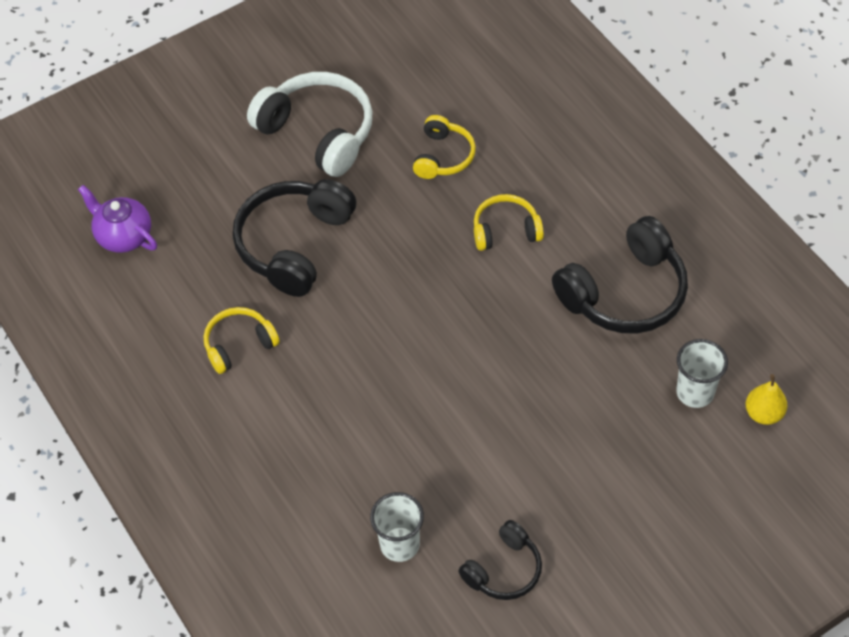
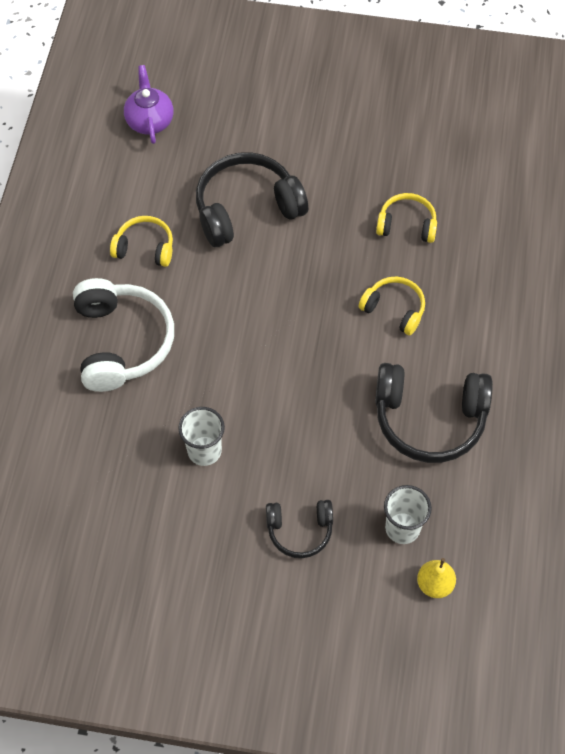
camera: 40 degrees right, 5 degrees up
white headphones [247,72,372,177] -> white headphones moved to [73,278,174,392]
white cup [370,492,424,562] -> white cup moved to [178,407,225,466]
yellow headphones [413,115,476,179] -> yellow headphones turned 135 degrees counterclockwise [376,193,437,243]
black headphones [459,520,542,600] -> black headphones moved to [266,500,333,558]

